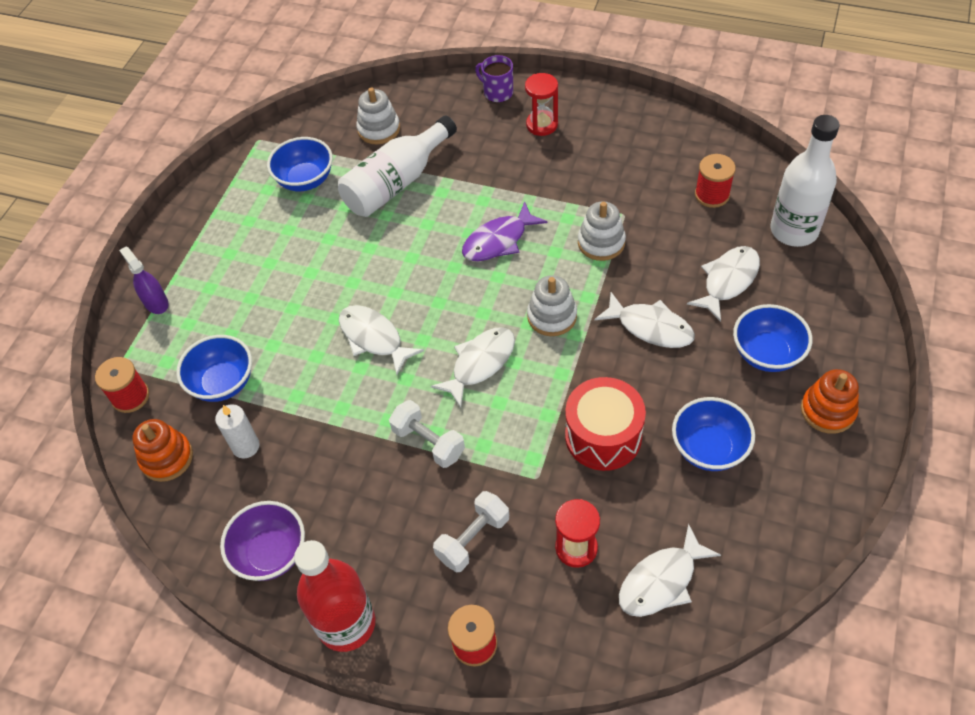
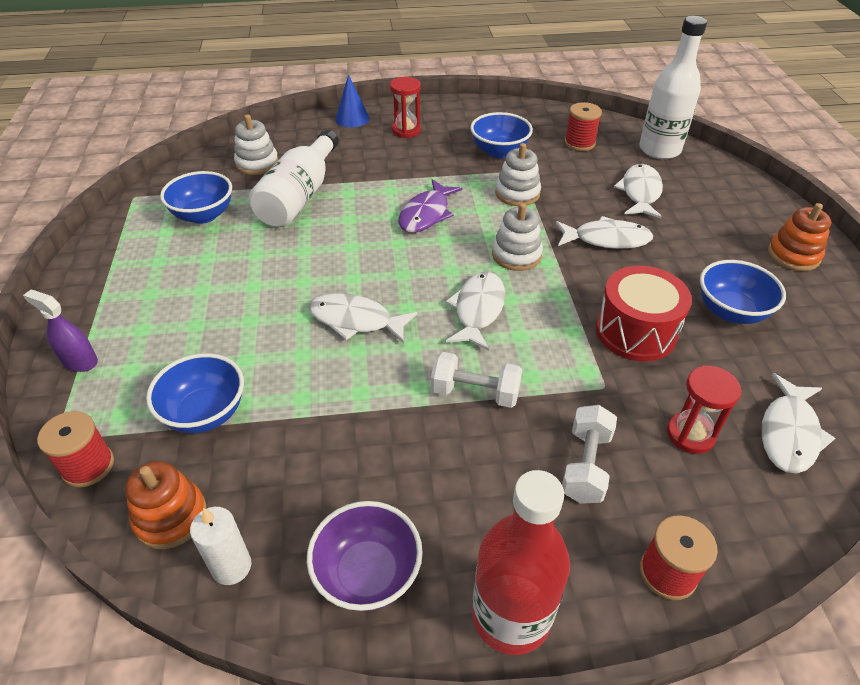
camera: 30 degrees left, 10 degrees down
white candle [215,404,260,459] -> white candle moved to [190,507,251,585]
purple mug [475,55,513,102] -> blue cone [335,75,369,127]
blue bowl [733,304,812,372] -> blue bowl moved to [470,112,533,158]

